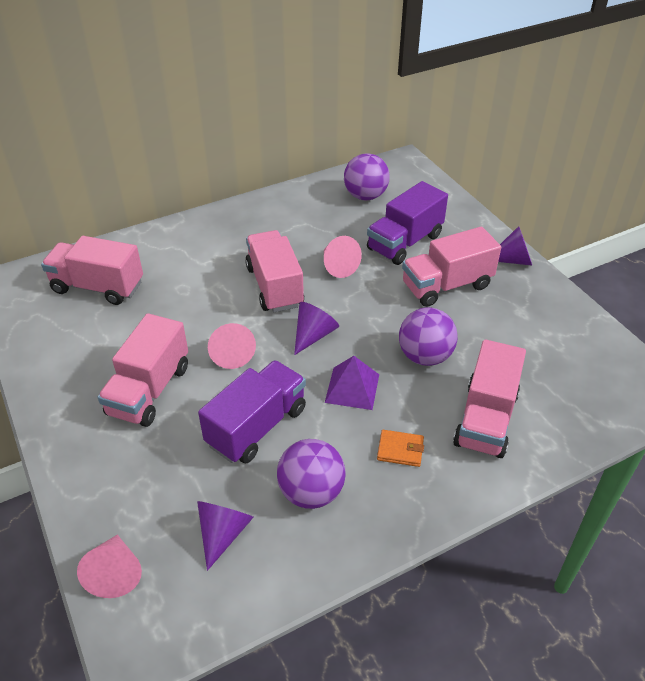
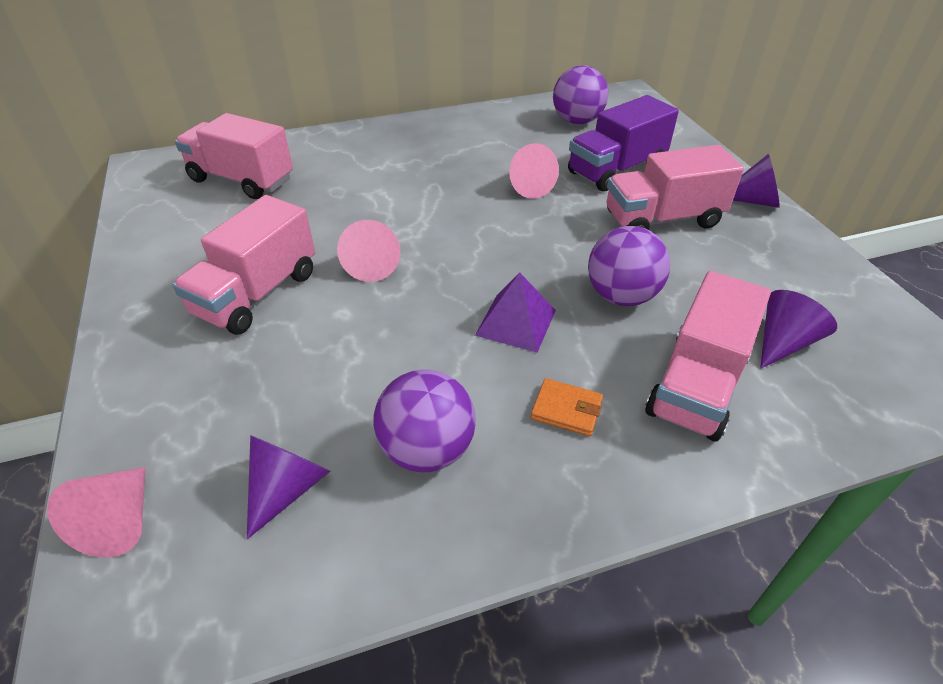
camera: 10 degrees right, 0 degrees up
purple truck [198,360,306,463] -> none
pink truck [245,230,304,312] -> none
purple cone [294,302,339,355] -> purple cone moved to [761,290,837,368]

